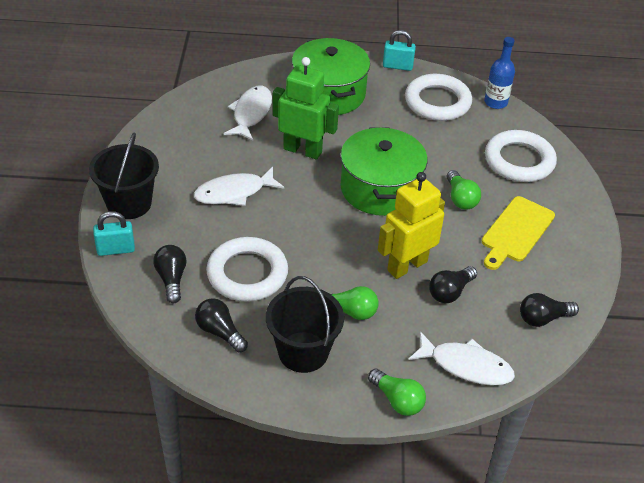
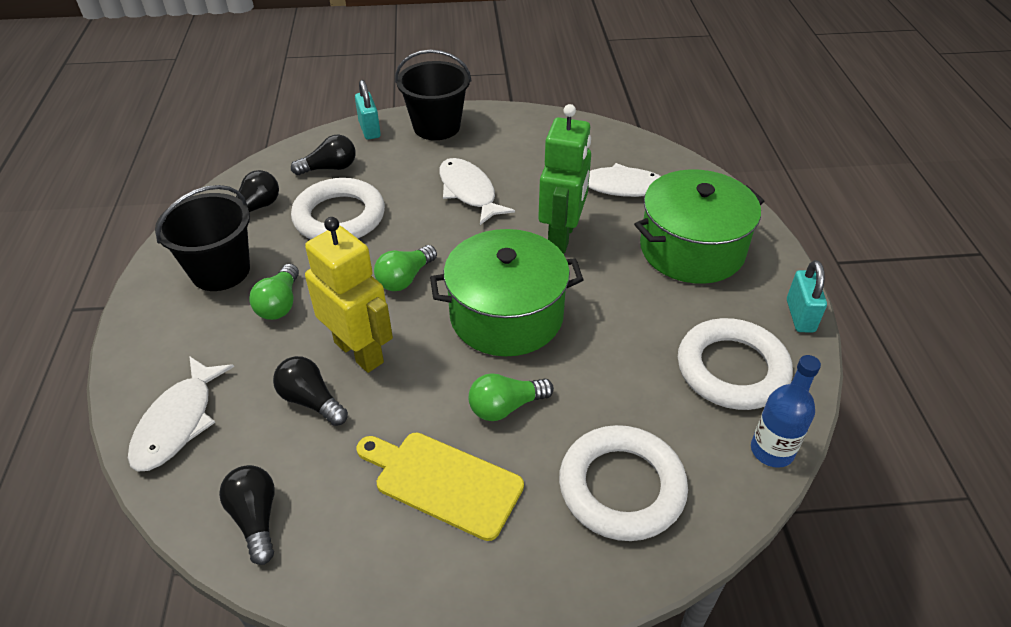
camera: 85 degrees right, 0 degrees up
green light bulb [368,369,426,416] -> green light bulb moved to [374,245,437,291]

